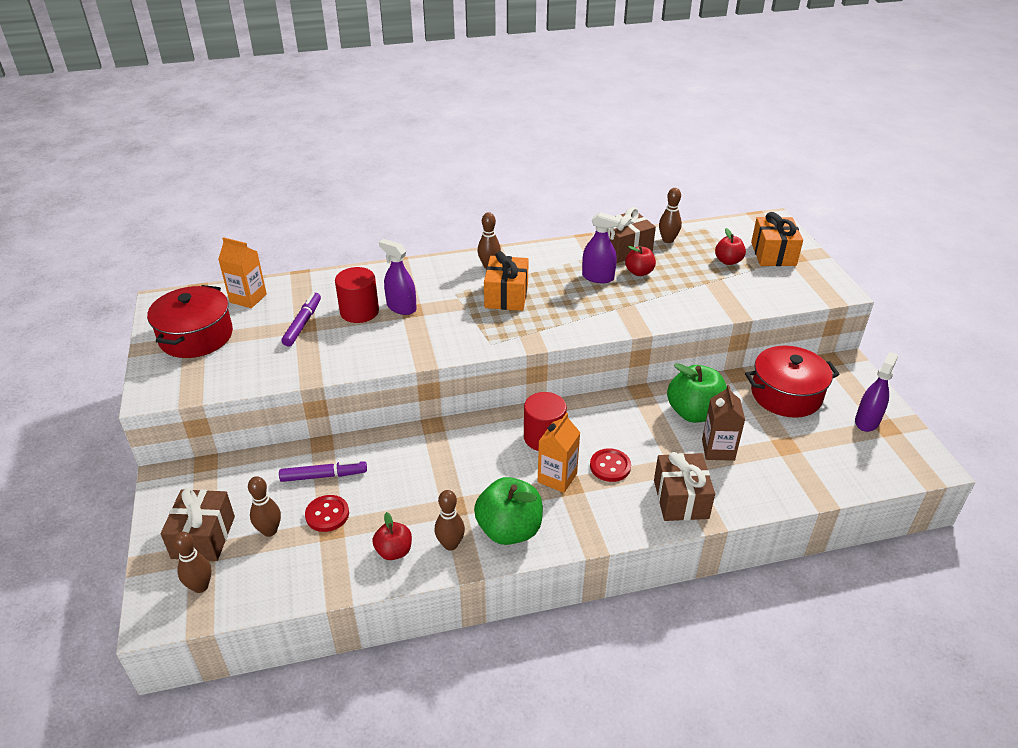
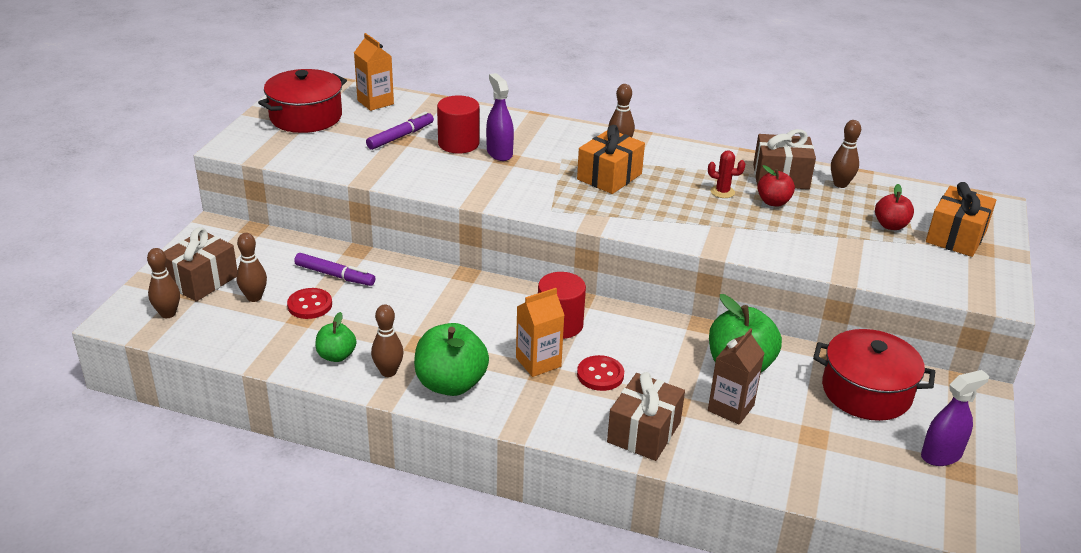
camera: 30 degrees right, 5 degrees down
red apple [372,512,412,560] -> green apple [315,312,356,362]
purple spray bottle [582,212,621,283] -> red cactus [708,150,745,198]

